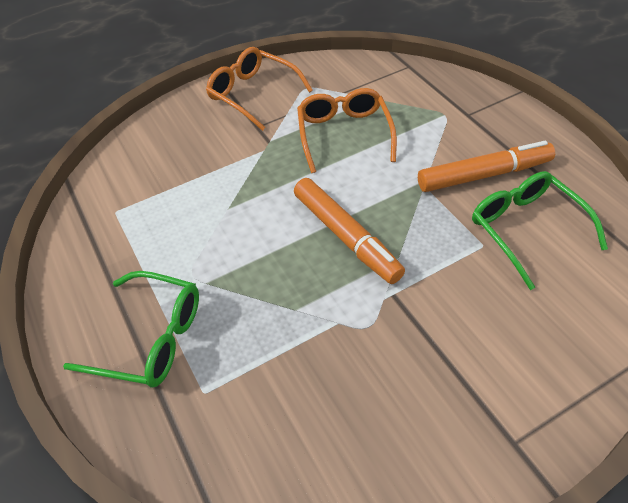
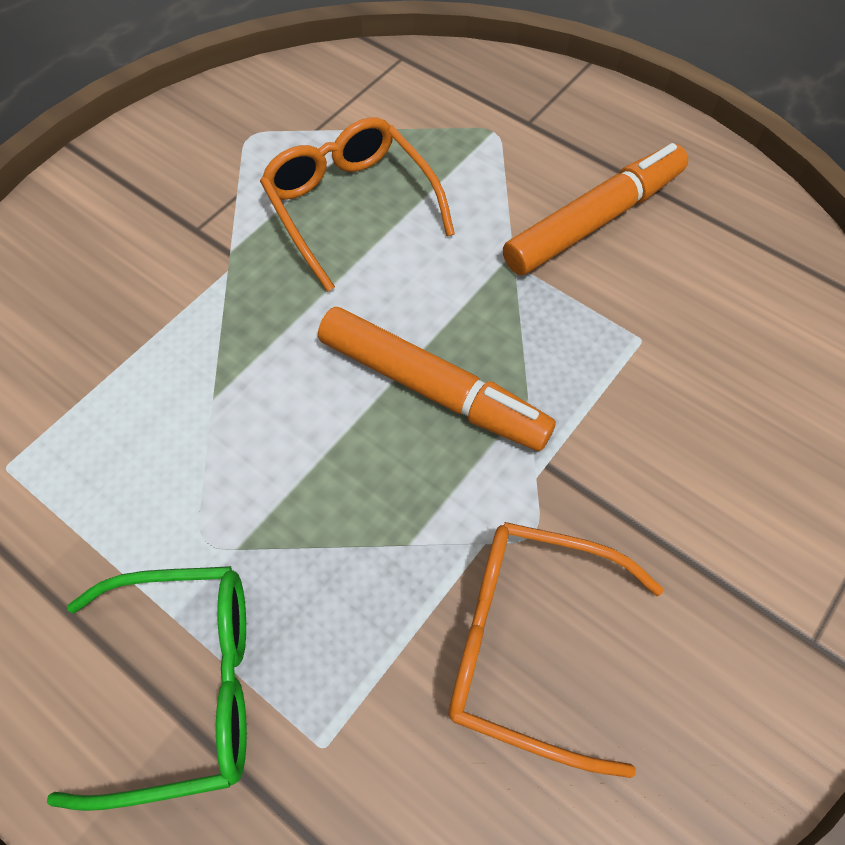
camera: 25 degrees left, 10 degrees up
orange glasses [206,47,313,131] -> orange glasses moved to [448,522,664,778]
green glasses [472,171,608,290] -> none

